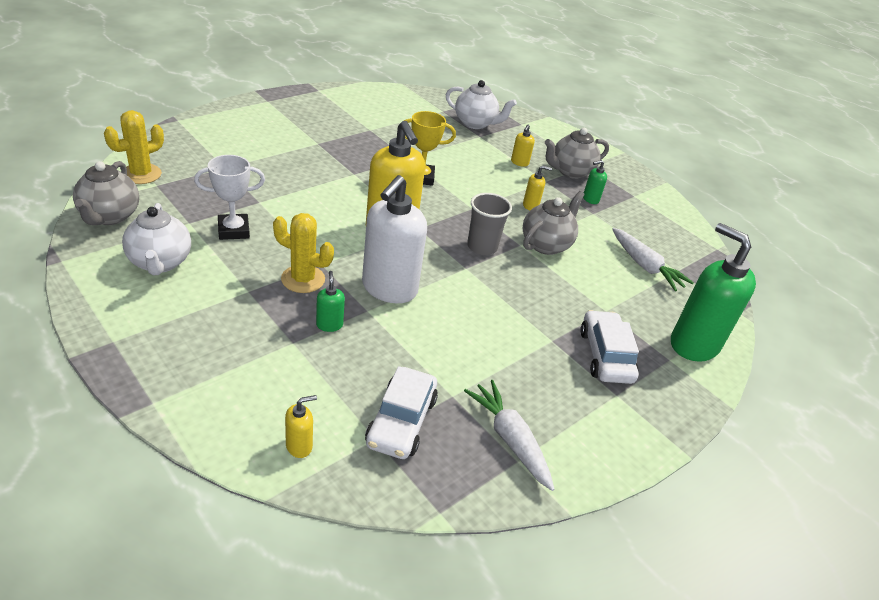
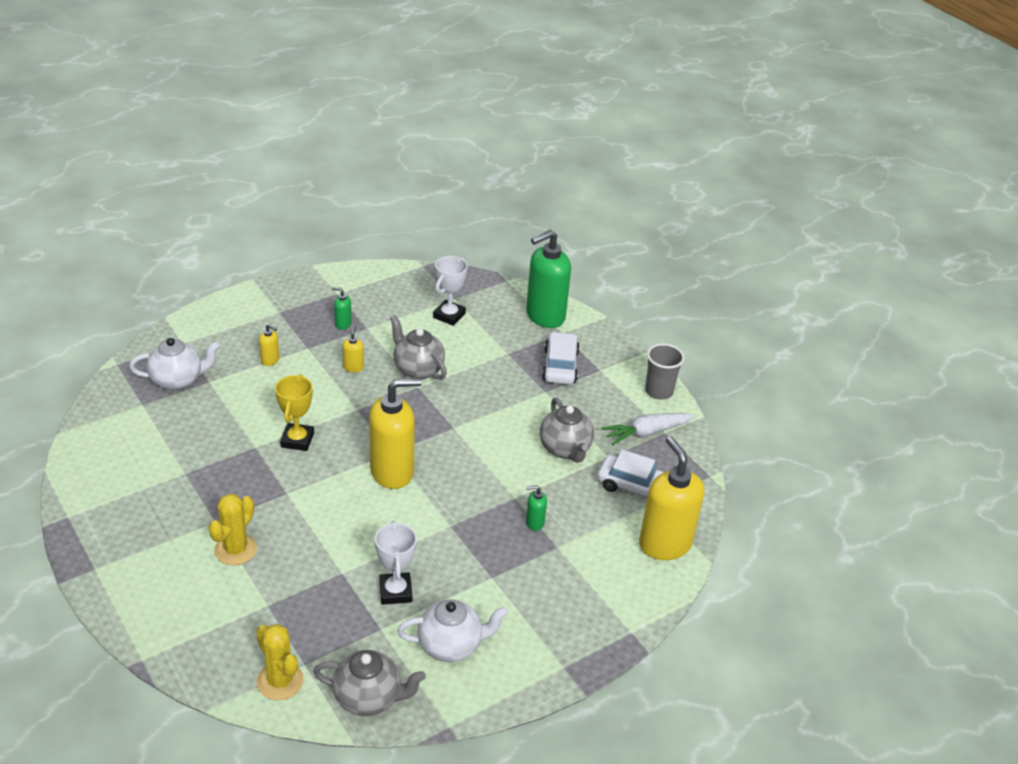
camera: 80 degrees left, 0 degrees up
yellow cactus [273,213,334,293] -> yellow cactus moved to [209,494,257,565]
yellow soap dispenser [285,395,317,458] -> yellow soap dispenser [639,436,704,560], size x2.36
white soap dispenser [362,175,427,303] -> none
white teapot [446,80,517,129] -> white teapot turned 45 degrees clockwise [129,338,220,390]
grey cup [467,193,512,255] -> grey cup moved to [645,344,685,400]
grey teapot [545,128,609,179] -> grey teapot moved to [540,398,594,463]
white car [580,310,639,384] -> white car turned 90 degrees clockwise [542,331,580,384]
green soap dispenser [583,160,607,204] -> green soap dispenser turned 120 degrees clockwise [332,287,352,330]
white carrot [612,228,694,291] -> white trophy [433,256,467,326]

